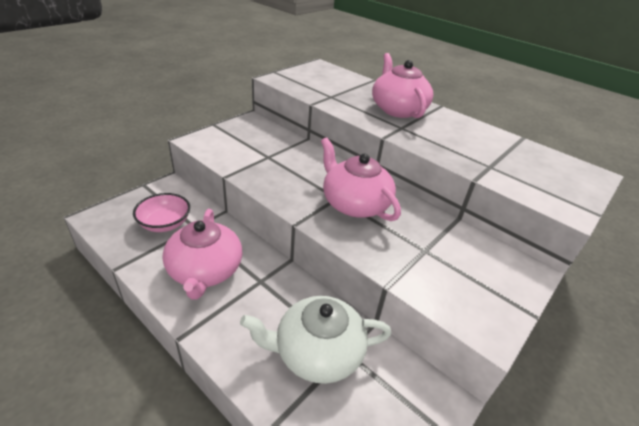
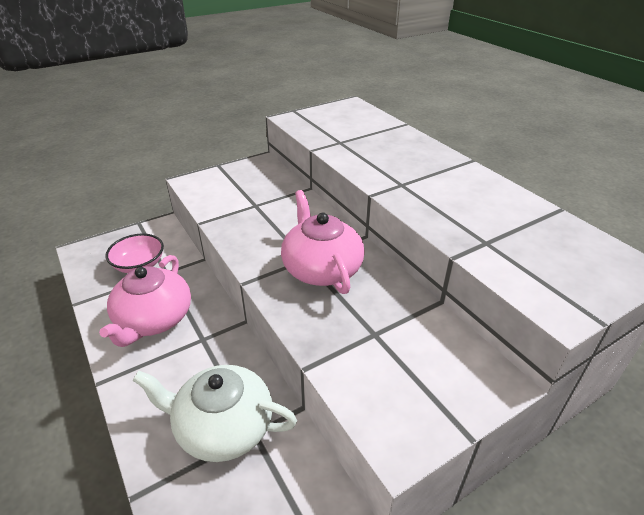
camera: 20 degrees right, 0 degrees up
pink teapot [372,53,433,118] -> none

